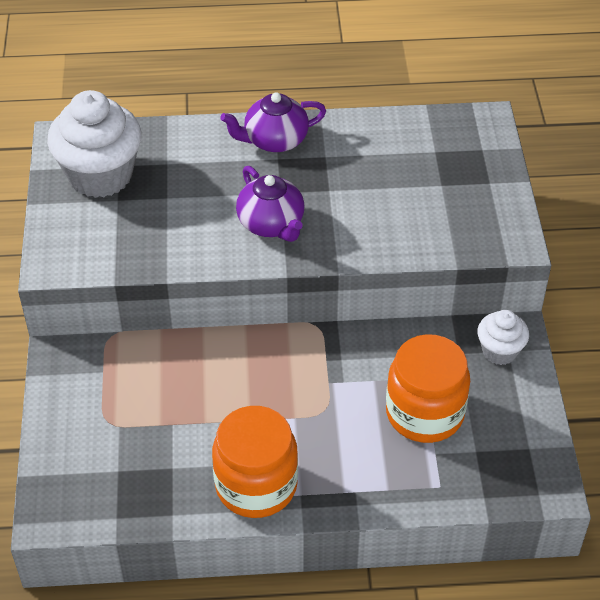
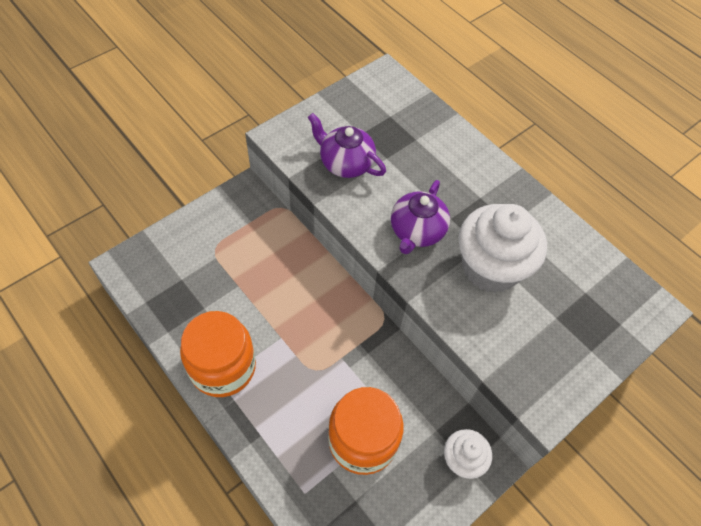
camera: 50 degrees right, 10 degrees up
white cupcake [47,90,142,198] -> white cupcake moved to [458,204,547,293]
purple teapot [220,92,326,152] -> purple teapot moved to [308,113,386,178]

